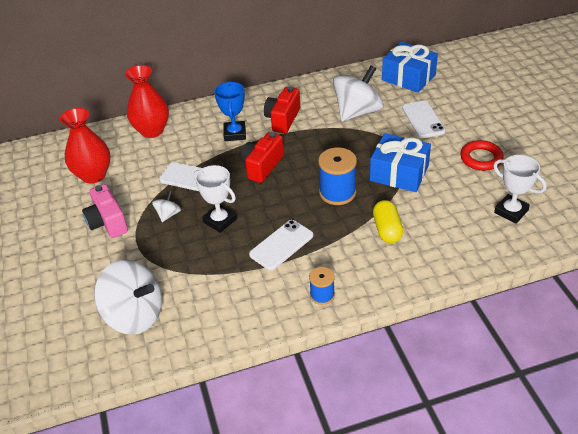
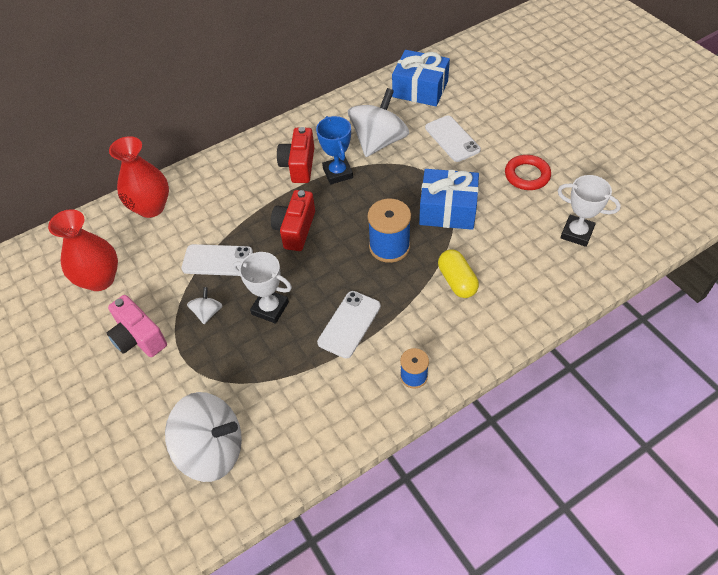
camera: 15 degrees left, 10 degrees up
blue trophy [214,82,246,141] -> blue trophy moved to [316,116,353,184]

